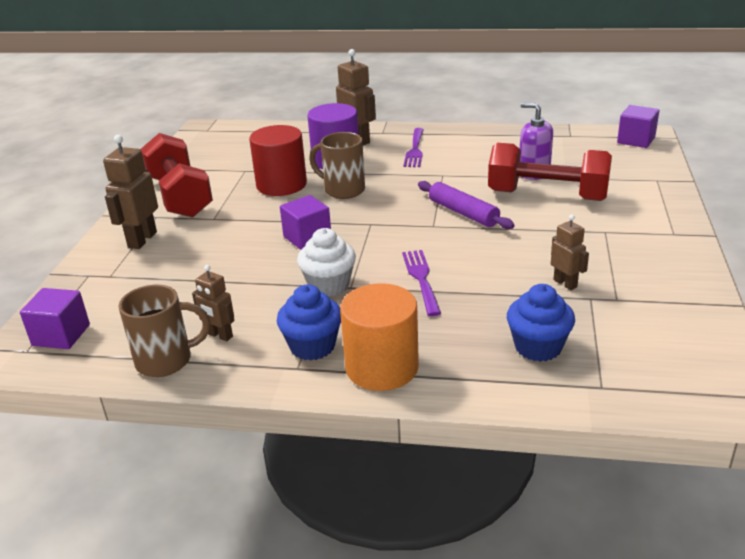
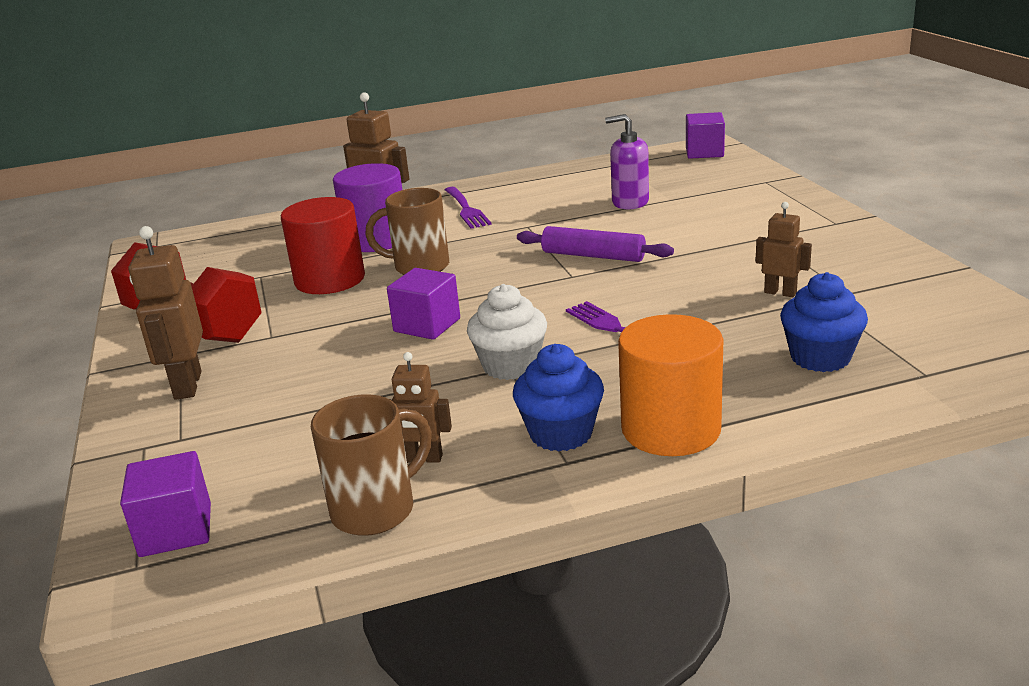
camera: 25 degrees left, 5 degrees down
red dumbbell [488,143,612,201] -> none

